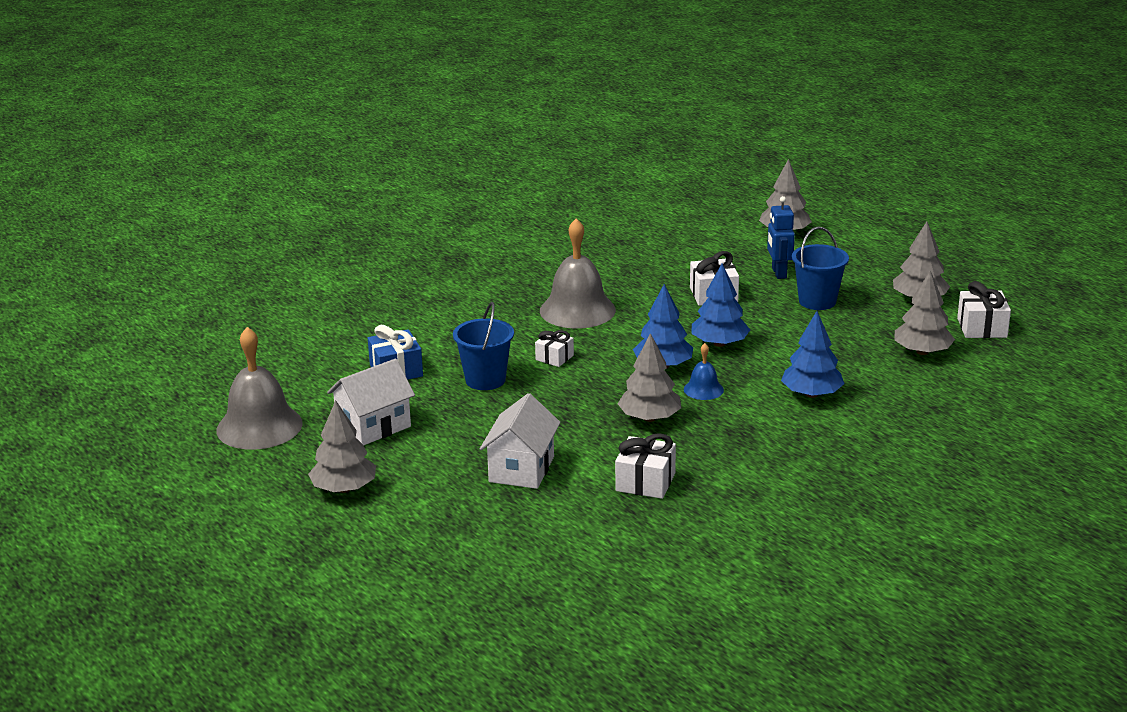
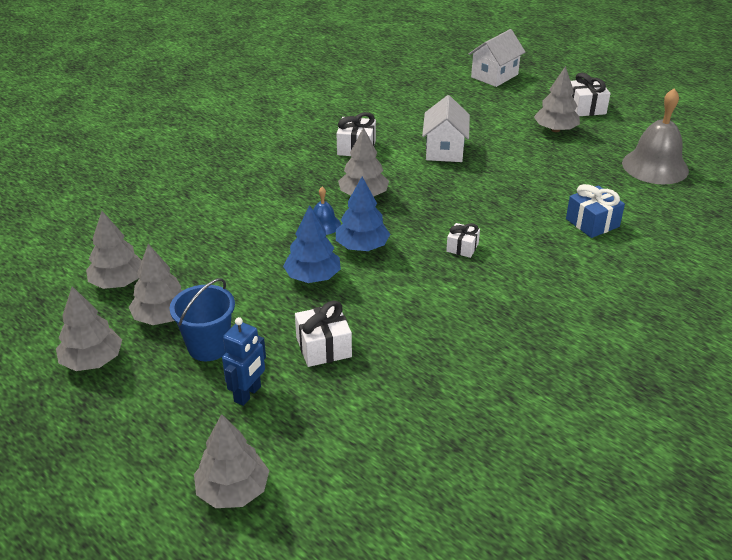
camera: 170 degrees right, 10 degrees up
white house [327,359,415,446] -> white house moved to [469,29,525,87]
blue bucket [453,302,514,390] -> none
grey bell [540,218,616,328] -> none
blue robot [767,196,795,279] -> blue robot turned 45 degrees clockwise [222,317,266,406]
blue tree [781,311,845,398] -> none
white gift [957,281,1011,338] -> white gift moved to [571,72,610,116]
none -> grey tree [129,244,183,325]

